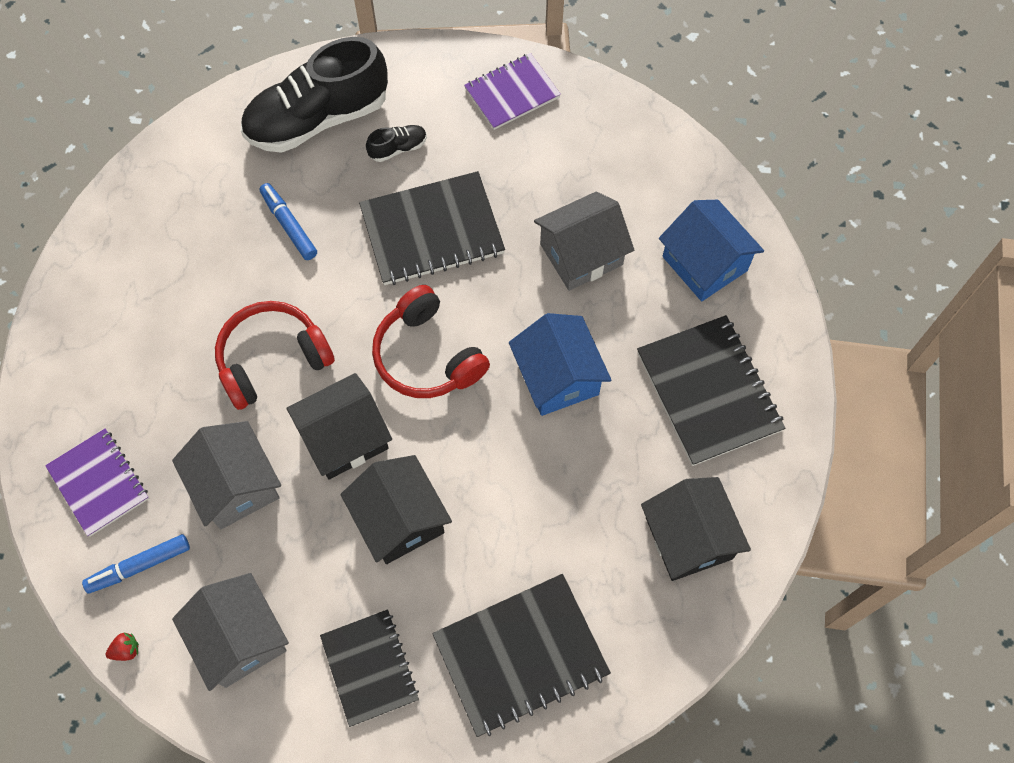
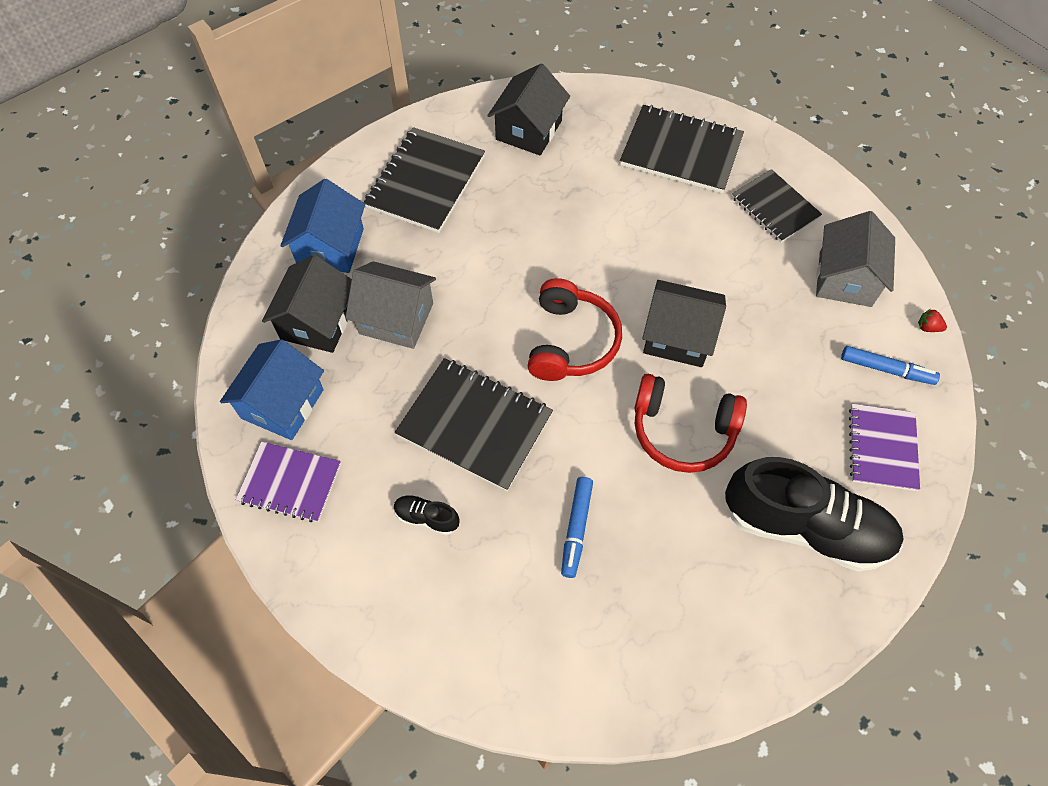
camera: 135 degrees left, 5 degrees down
grey house [172,421,281,529] -> none
black shoe [241,37,388,153] -> black shoe moved to [725,457,904,572]
black notebook [320,609,419,727] -> black notebook turned 60 degrees counterclockwise [732,169,822,243]
black house [340,455,452,564] -> black house moved to [262,255,352,353]
blue house [509,313,611,416] -> blue house moved to [220,339,324,440]

